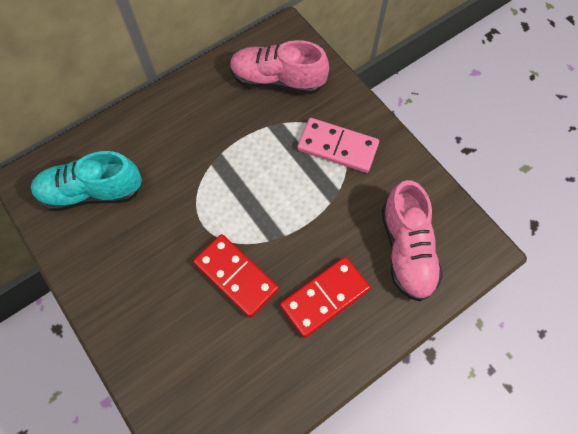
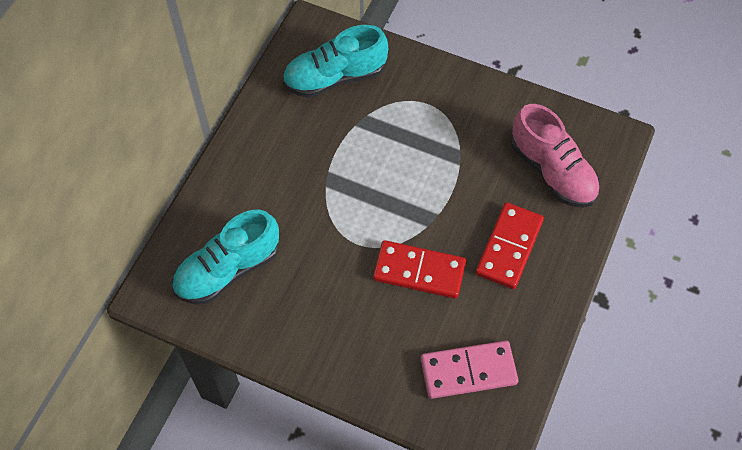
camera: 30 degrees left, 5 degrees down
pink shoe [230,40,329,94] -> turquoise shoe [282,25,388,98]
pink domino [297,118,379,173] -> pink domino moved to [421,341,518,399]

